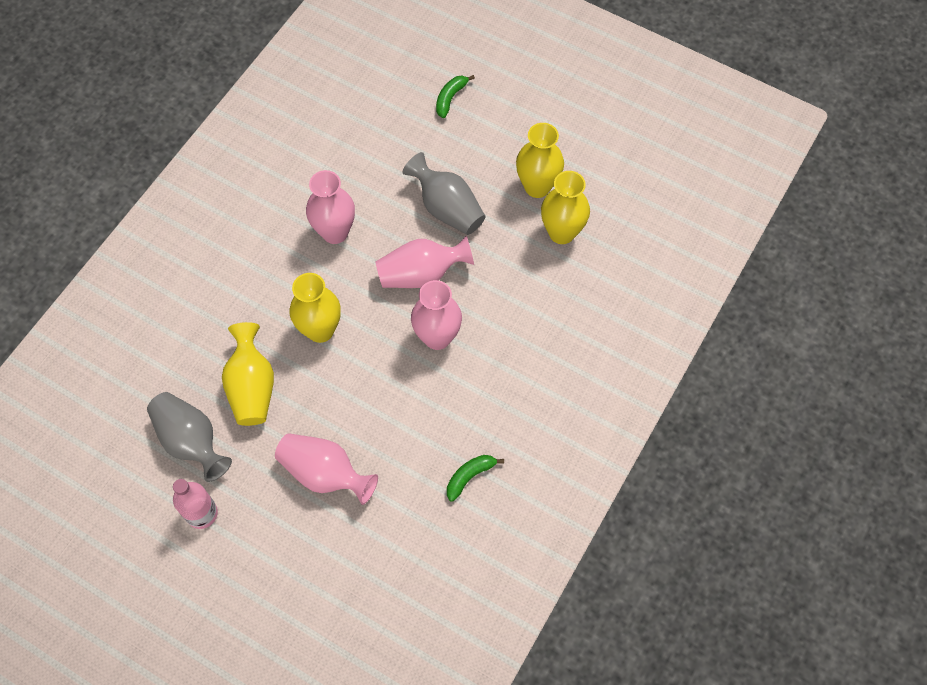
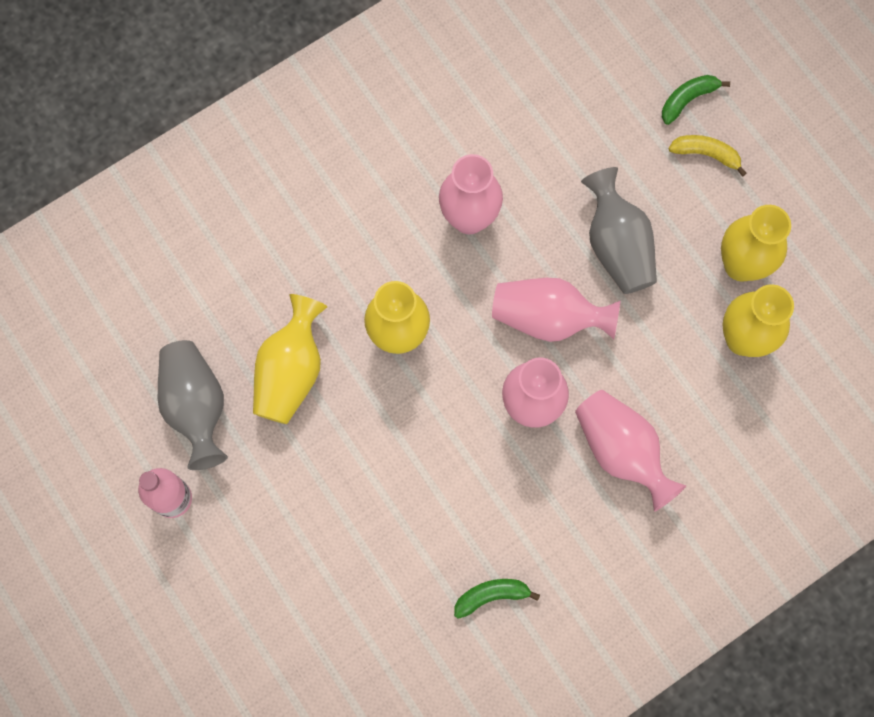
camera: 25 degrees right, 10 degrees up
pink vase [275,433,378,505] -> pink vase moved to [575,390,686,512]
none -> yellow banana [668,135,747,177]

